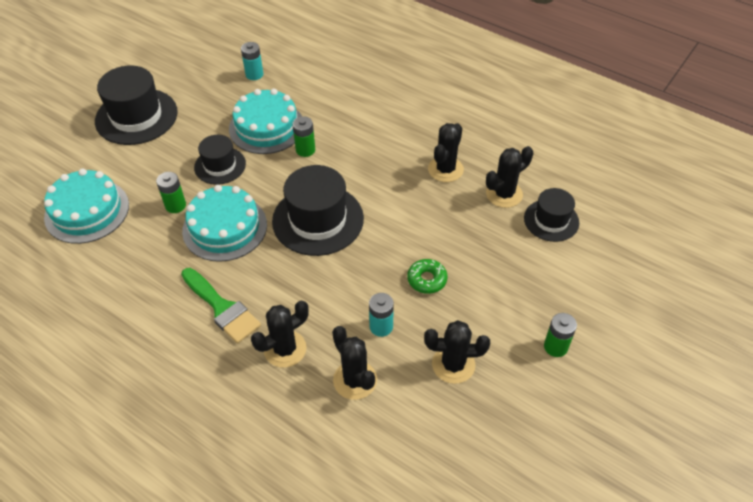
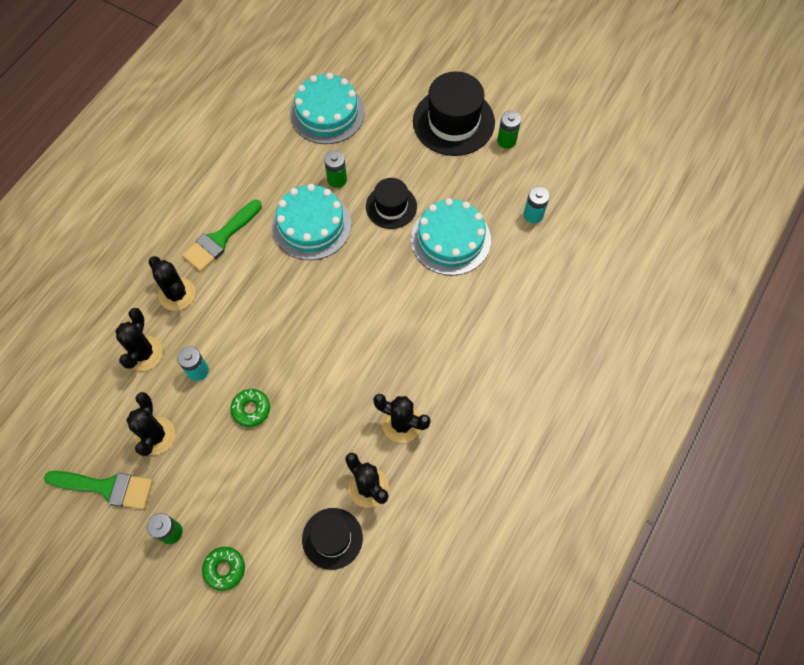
camera: 85 degrees right, 15 degrees up
black hat [272,165,364,256] -> none
green battery [292,116,315,157] -> green battery moved to [497,111,521,149]
black cactus [332,326,377,400] -> black cactus turned 45 degrees counterclockwise [115,308,163,371]
none -> green brush [44,471,153,510]
none -> green donut [202,547,245,591]

